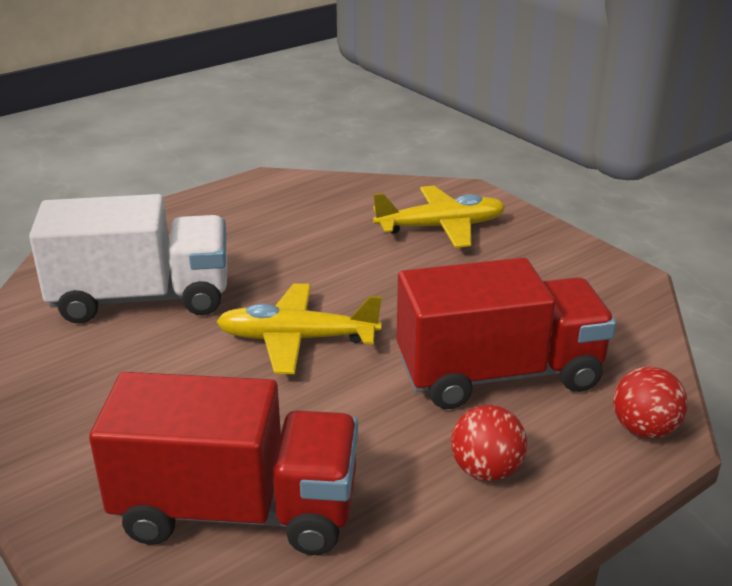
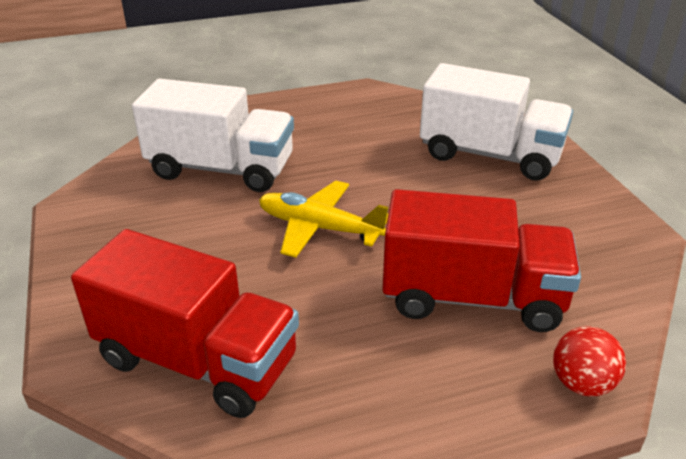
camera: 20 degrees right, 5 degrees up
yellow plane [373,186,505,248] -> white truck [420,63,573,181]
red ball [451,405,527,481] -> none

